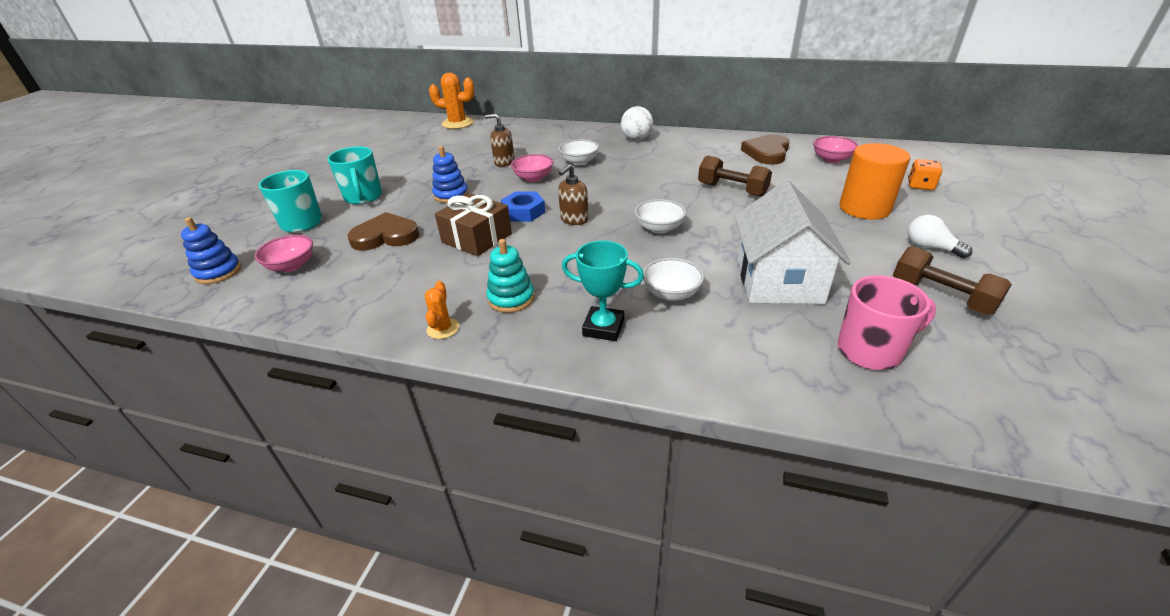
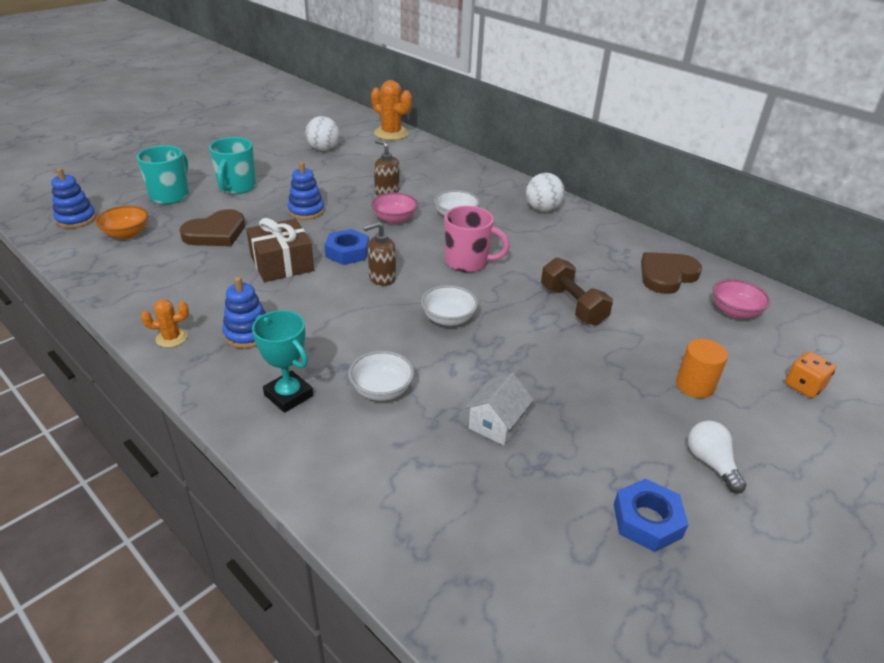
camera: 25 degrees right, 0 degrees up
pink bowl [255,235,313,272] -> orange bowl [95,205,148,239]
brown heart [348,212,420,251] -> brown heart turned 120 degrees clockwise [179,209,245,246]
orange cactus [425,281,459,339] -> orange cactus turned 45 degrees clockwise [141,299,189,348]
turquoise stacking toy [486,239,535,313] -> blue stacking toy [222,277,266,349]
white house [735,180,851,304] -> white house [464,372,534,446], size x0.50
pink mug [838,275,936,370] -> pink mug moved to [445,206,510,272]
orange cylinder [840,143,910,220] -> orange cylinder [676,339,728,398], size x0.62
brown dumbbell [893,246,1012,315] -> blue nut [614,478,689,552]
none -> white ball [306,116,340,151]

